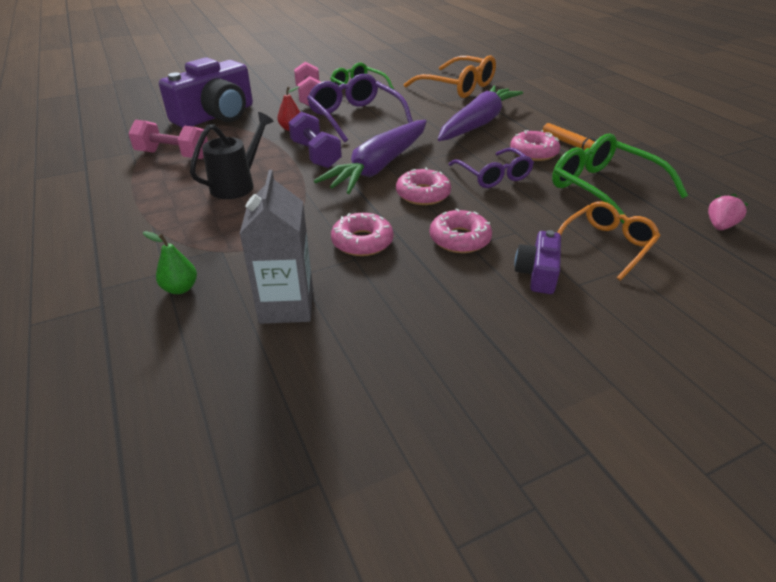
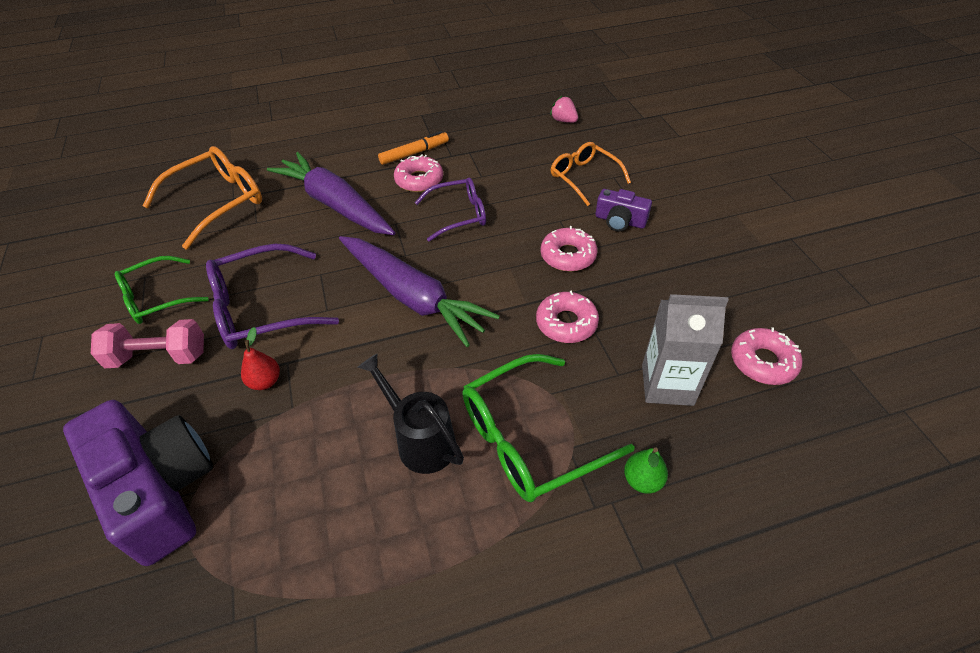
camera: 80 degrees left, 10 degrees up
pink dumbbell [128,120,208,159] -> none
purple dumbbell [289,111,342,168] -> none
pink donut [396,167,451,205] -> pink donut moved to [731,327,802,385]
green glasses [552,134,688,224] -> green glasses moved to [462,354,635,502]

